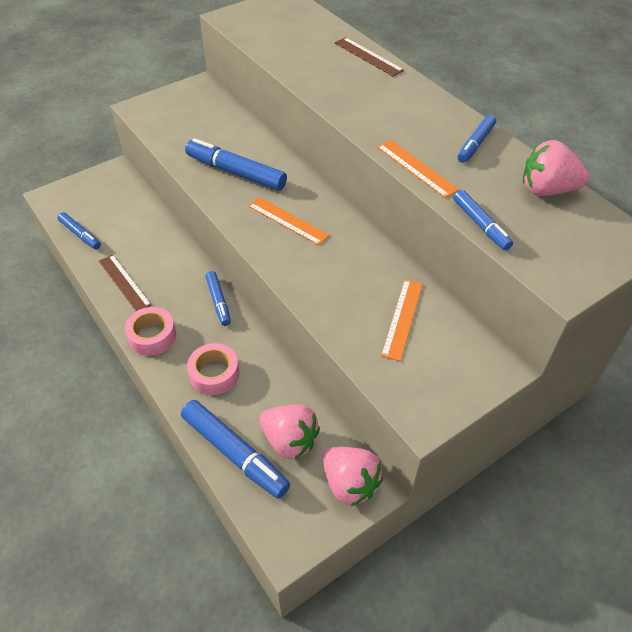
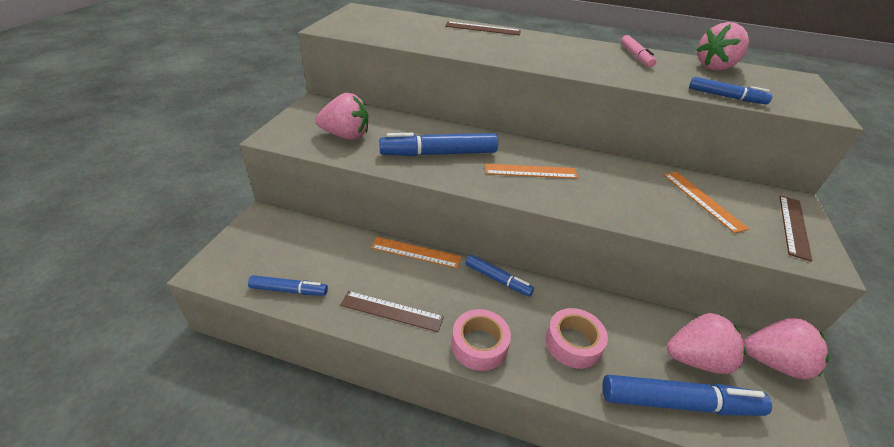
camera: 40 degrees left, 10 degrees down
orange ruler [377,140,459,198] -> orange ruler moved to [371,237,462,268]
blue marker [457,115,496,163] -> pink marker [621,35,657,67]
none -> pink strawberry [316,93,368,140]
none -> brown ruler [779,196,813,262]

